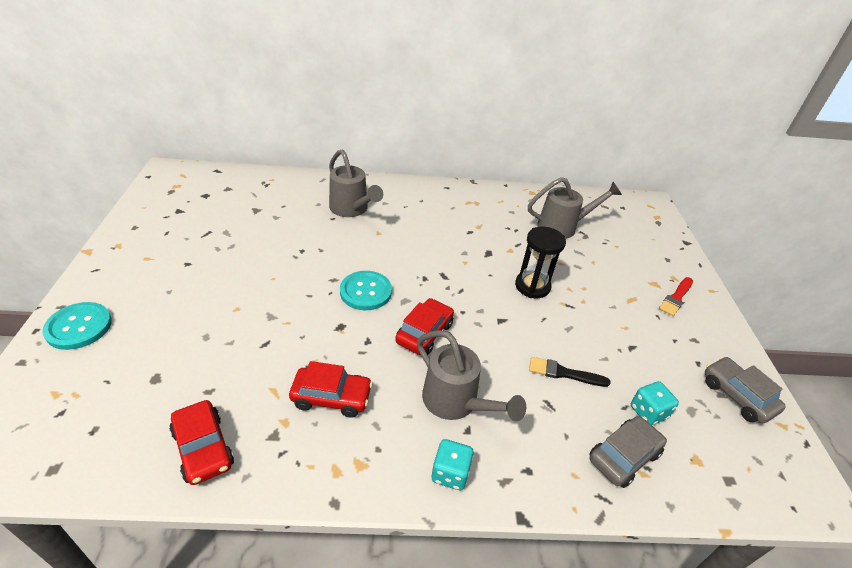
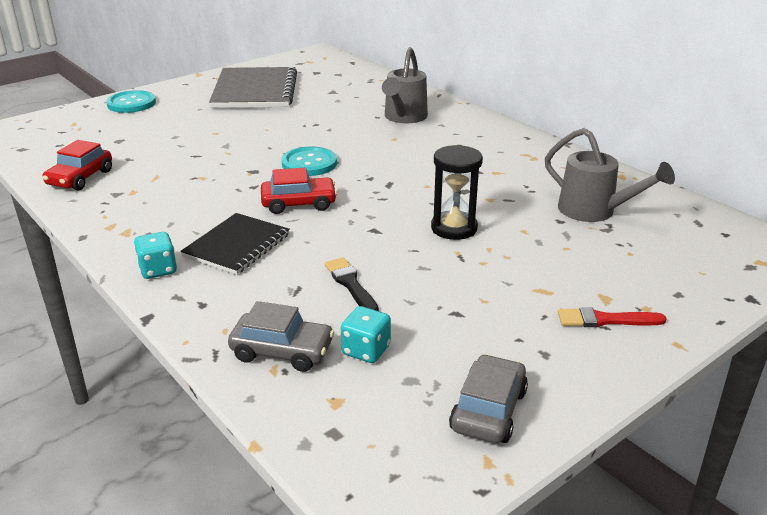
camera: 55 degrees right, 10 degrees down
red car [289,361,373,418] -> none
grey watering can [417,330,526,422] -> black notebook [181,213,290,275]
none -> grey notebook [209,67,297,108]

